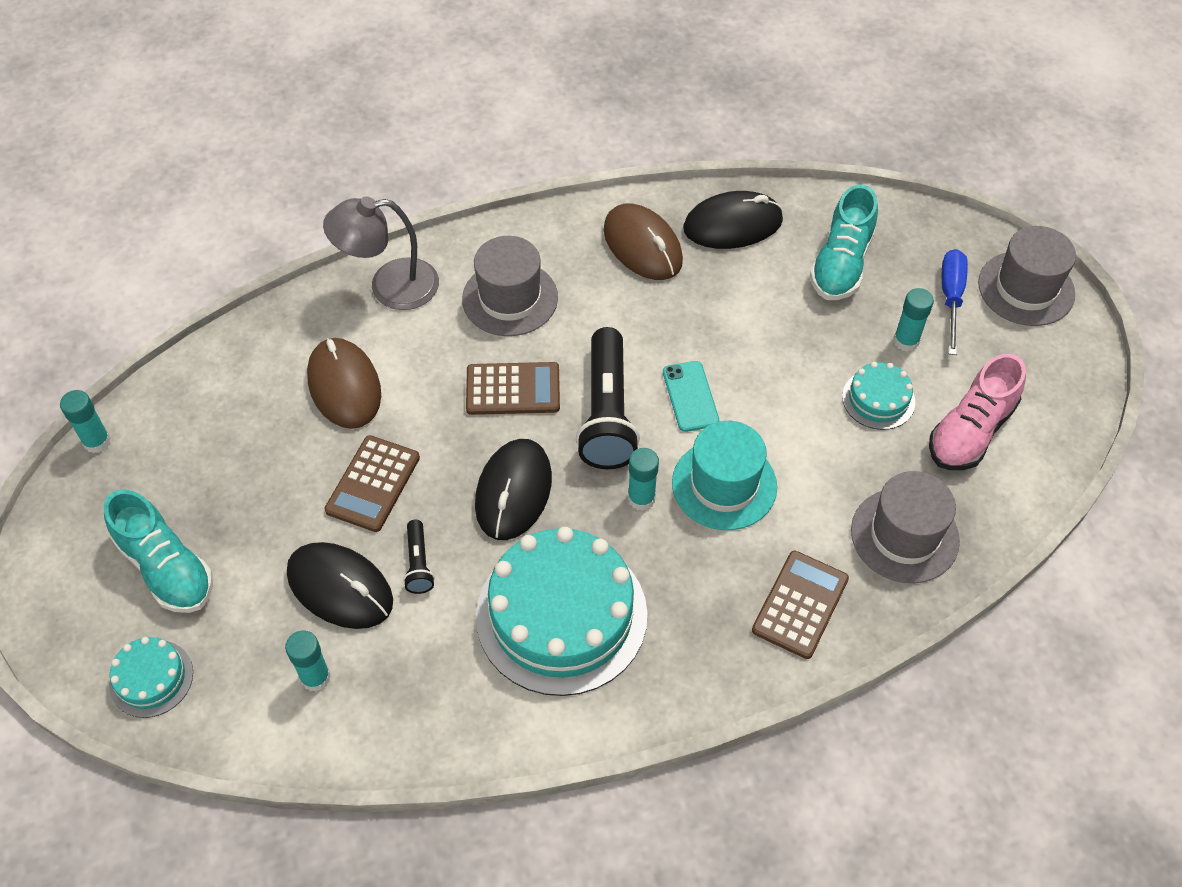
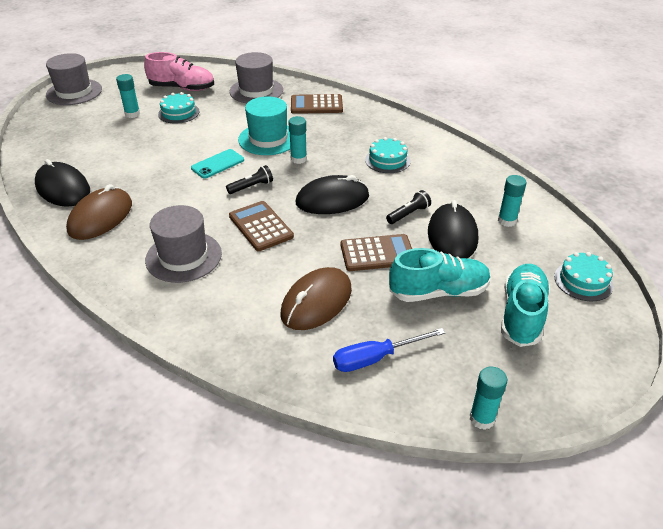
camera: 120 degrees left, 15 degrees down
grey lamp [323,196,439,310] -> none
turquoise cake [476,527,647,696] -> turquoise cake [365,137,410,173], size x0.47
black flashlight [576,327,640,469] -> black flashlight [226,165,273,194], size x0.47
turquoise shoe [810,184,878,300] -> turquoise shoe moved to [389,248,491,302]
blue screwdriver [942,249,968,355] -> blue screwdriver moved to [333,328,445,372]

